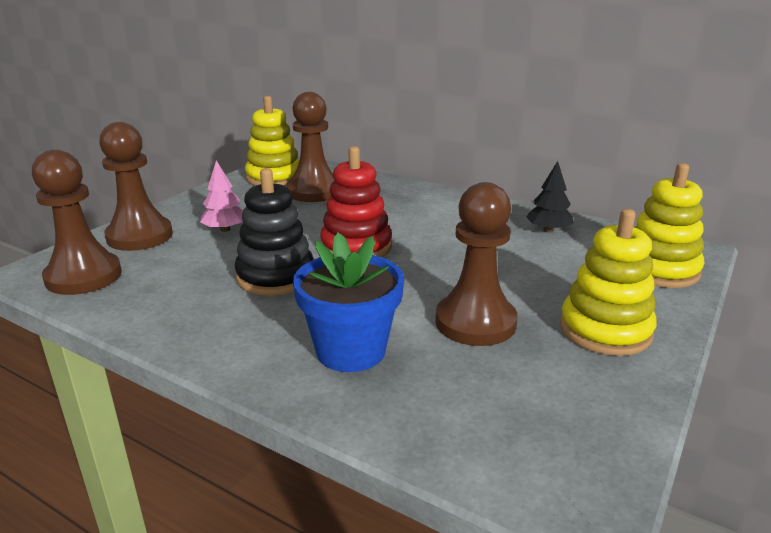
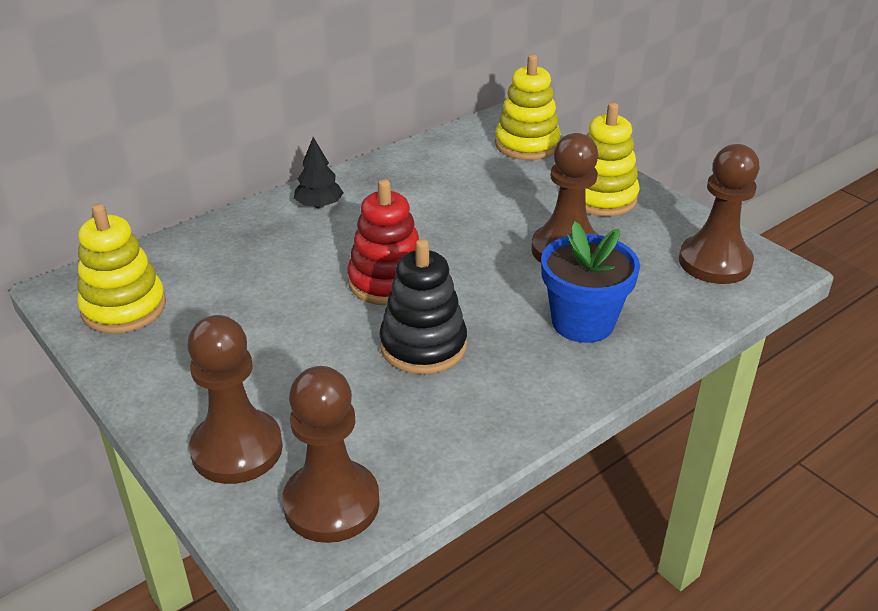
camera: 70 degrees left, 10 degrees up
pink tree [200,160,243,232] -> none
brown pawn [287,92,334,202] -> brown pawn moved to [679,144,760,284]
black tree [526,161,574,233] -> black tree moved to [294,137,343,208]

